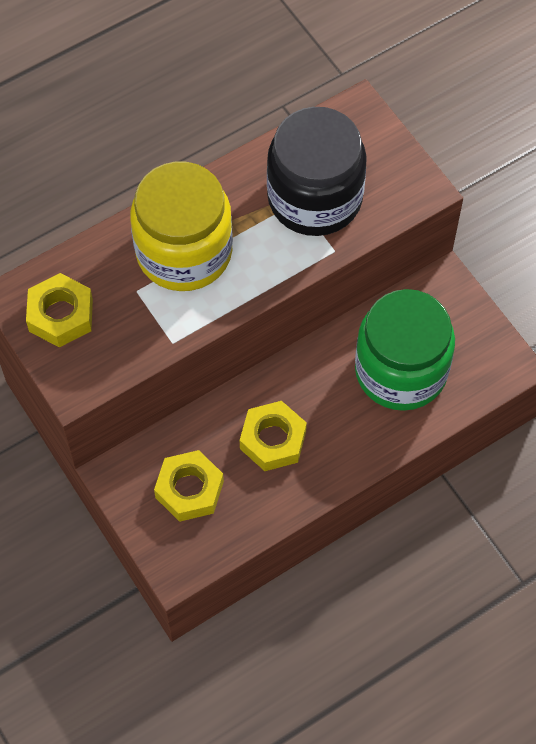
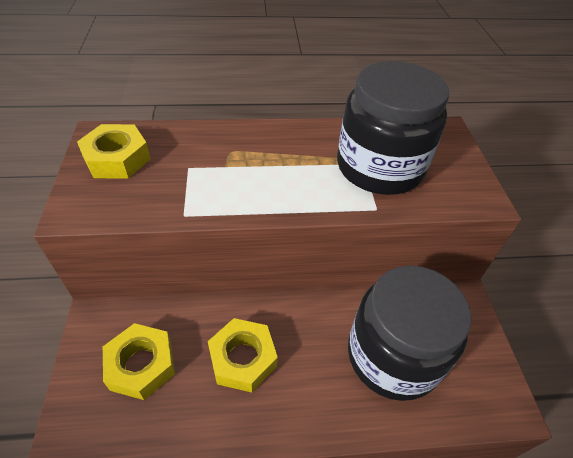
camera: 25 degrees right, 15 degrees down
yellow jar [130,162,233,291] -> none
green jar [355,289,455,411] -> black jar [348,265,471,401]

